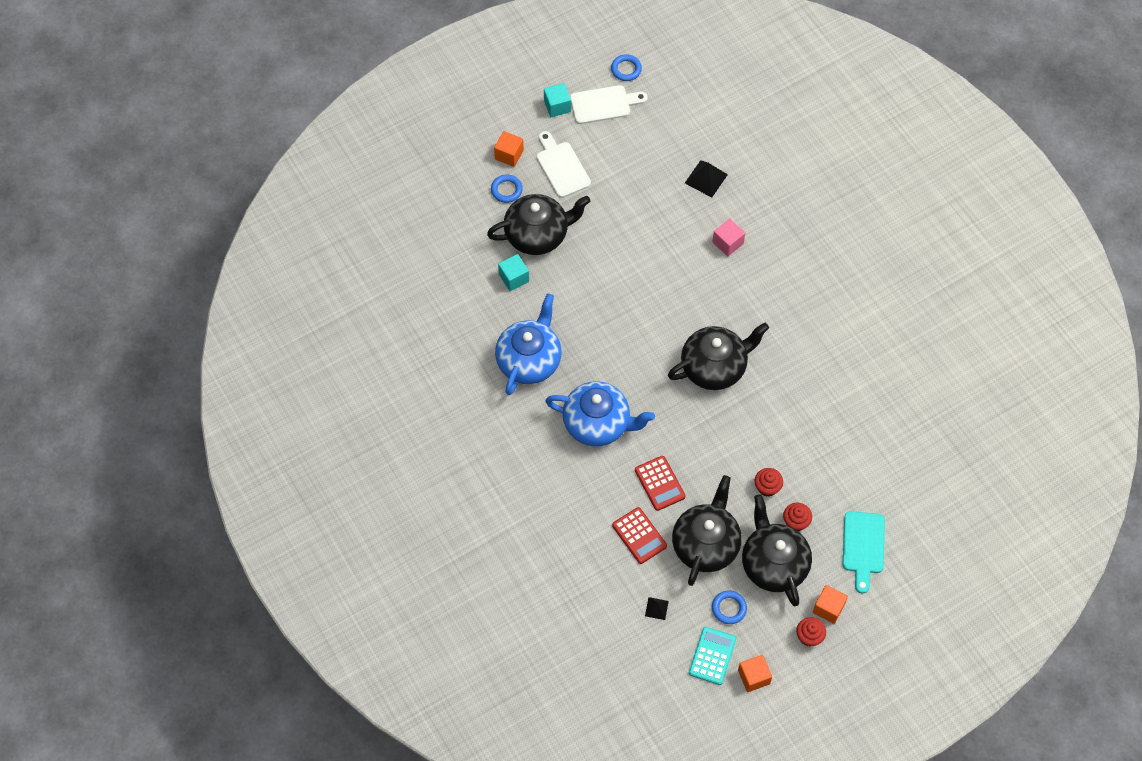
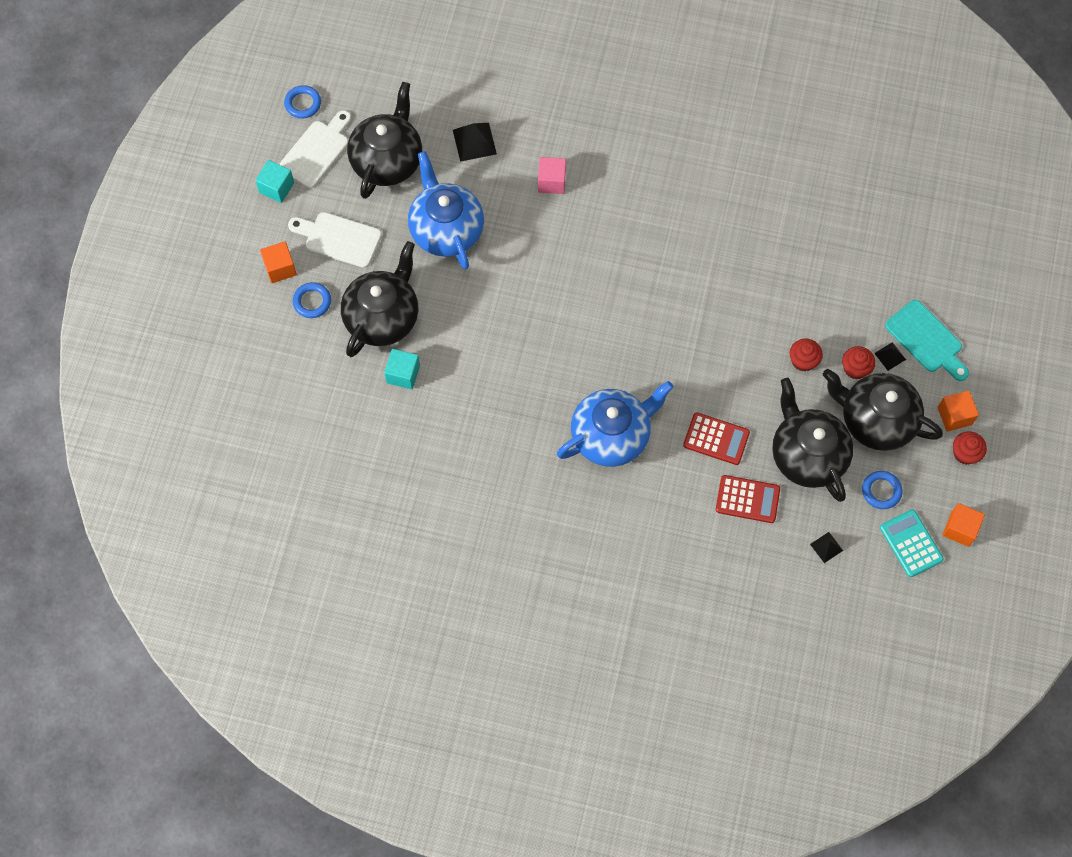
camera: 45 degrees left, 5 degrees up
blue teapot [495,293,562,395] -> blue teapot moved to [408,151,484,270]
black teapot [668,323,769,390] -> black teapot moved to [347,82,422,199]
none -> black pyramid [874,342,906,371]

